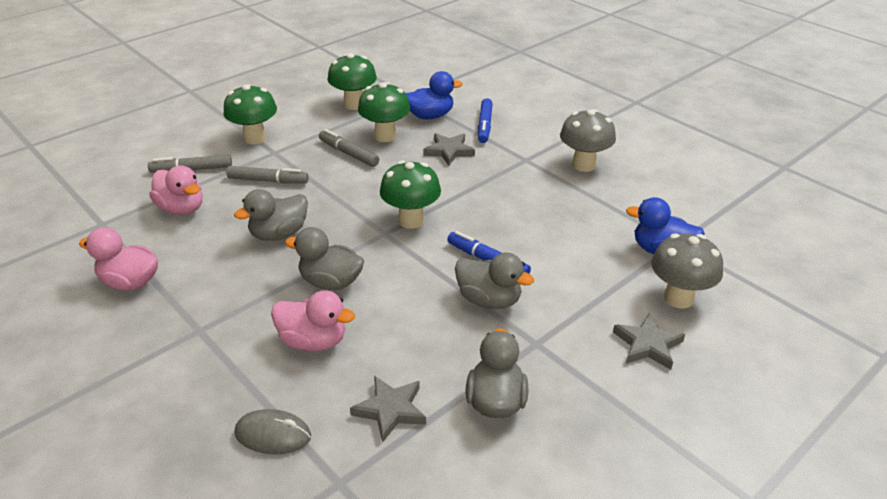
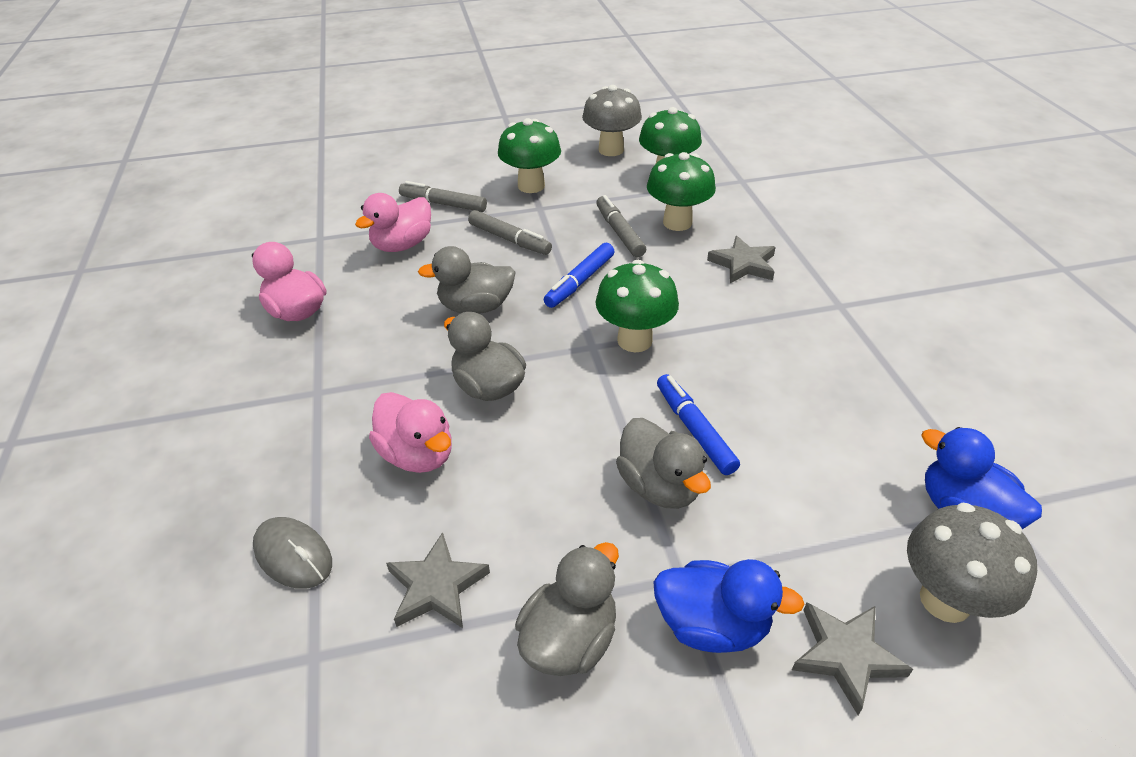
camera: 30 degrees right, 5 degrees up
pink duck [149,165,203,215] -> pink duck turned 60 degrees clockwise [355,193,431,252]
blue duck [406,71,463,119] -> blue duck moved to [653,559,805,653]
blue marker [478,98,492,143] -> blue marker moved to [544,243,615,308]
grey mushroom [560,109,616,172] -> grey mushroom moved to [582,85,642,156]

